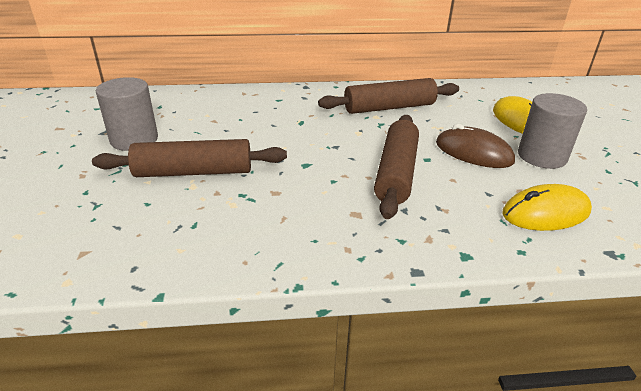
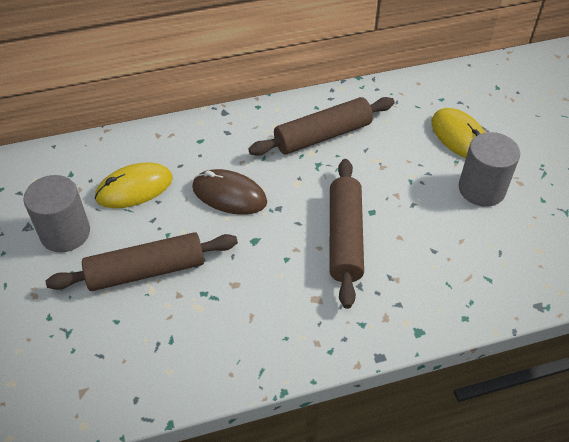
camera: 10 degrees left, 15 degrees up
brown mouse [436,124,515,168] -> brown mouse moved to [192,169,267,215]
yellow mouse [502,184,592,231] -> yellow mouse moved to [95,163,173,208]

